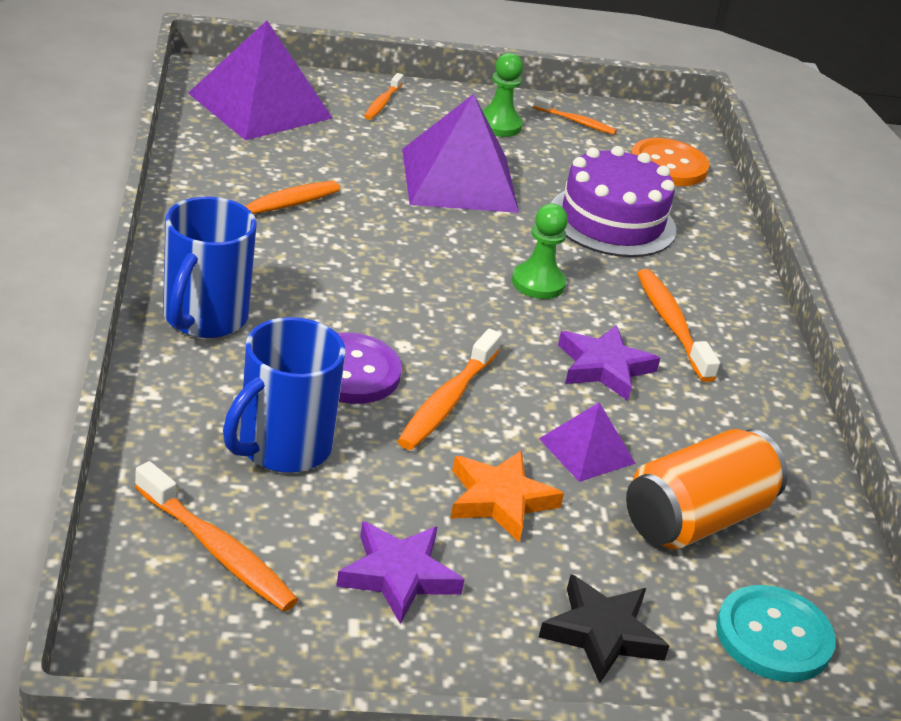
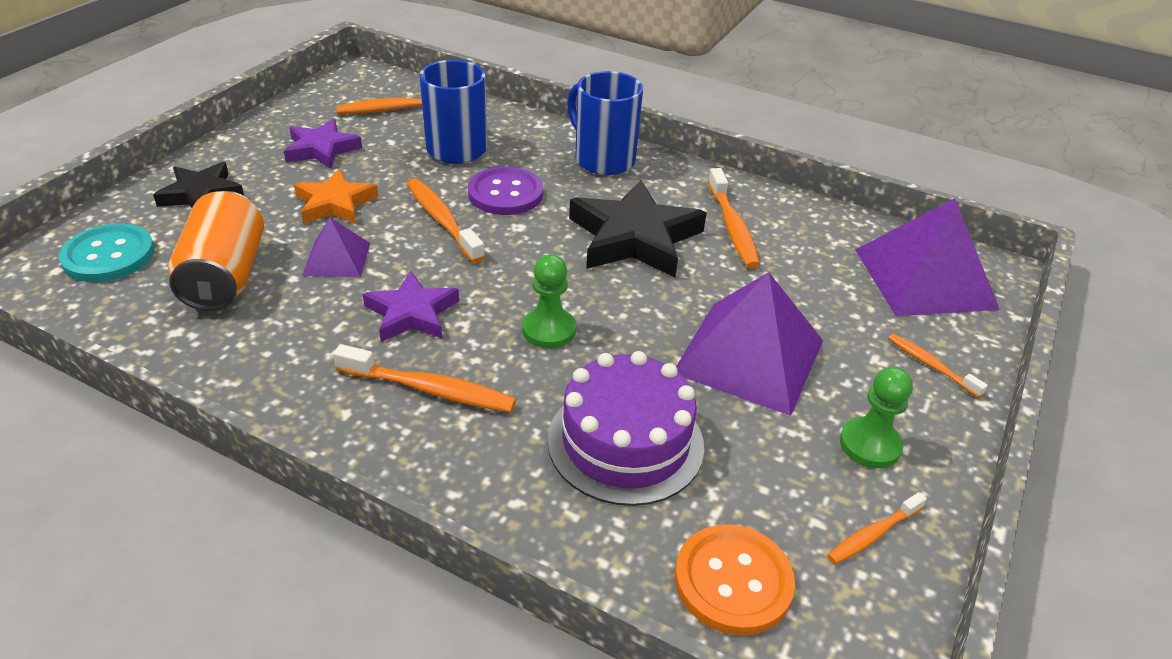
camera: 125 degrees right, 5 degrees up
none -> black star [569,180,707,278]

